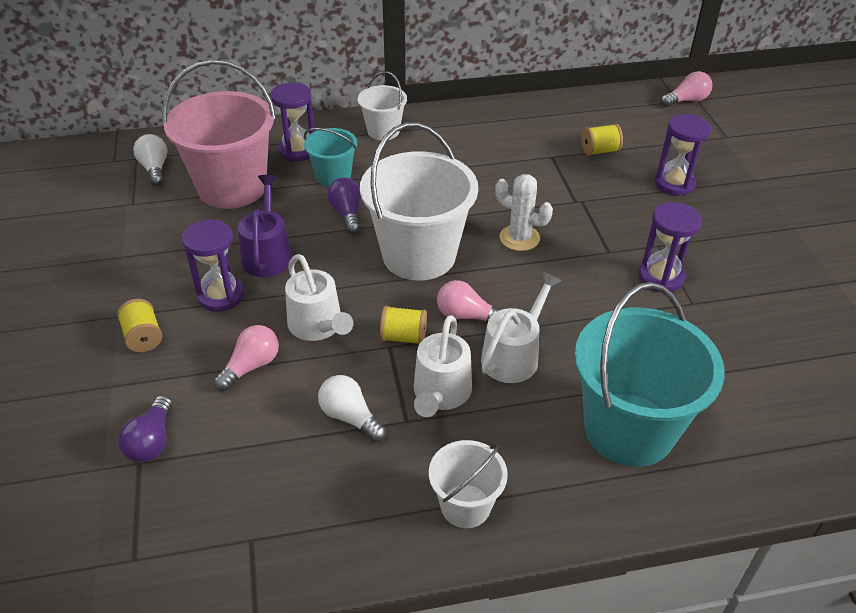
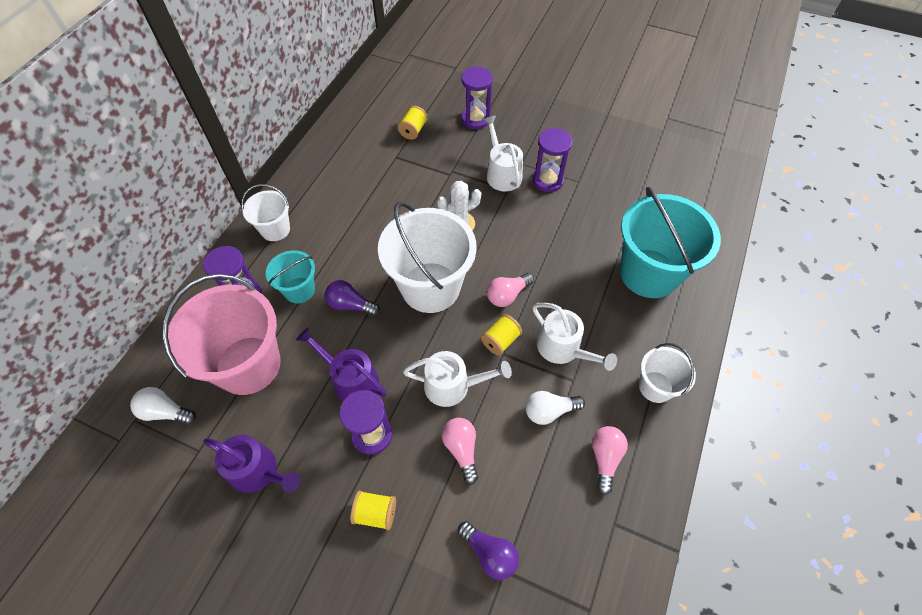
camera: 55 degrees left, 15 degrees up
white watering can [481,272,561,383] -> white watering can moved to [483,116,523,191]
pink light bulb [661,71,712,107] -> pink light bulb moved to [592,426,628,495]
none -> purple watering can [203,435,300,493]

